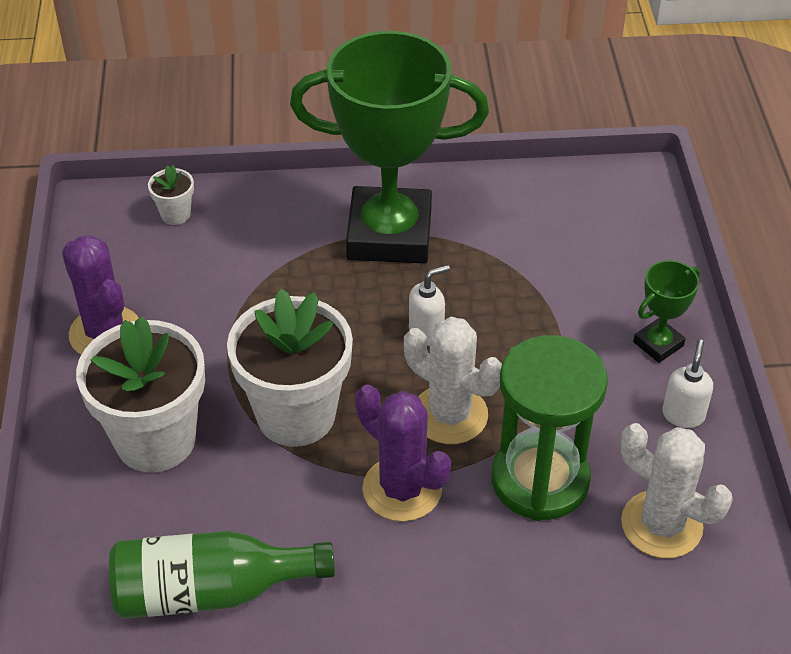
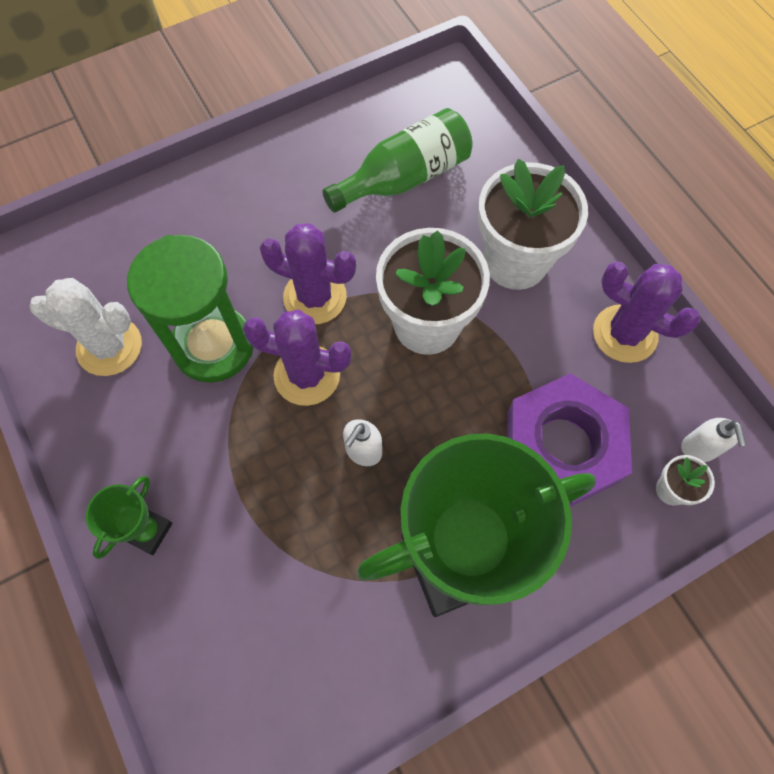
camera: 155 degrees right, 20 degrees up
white cactus [404,317,502,444] -> purple cactus [243,309,352,406]
white soap dispenser [662,340,713,428] -> white soap dispenser moved to [681,418,747,462]
none -> purple nut [507,373,632,507]

